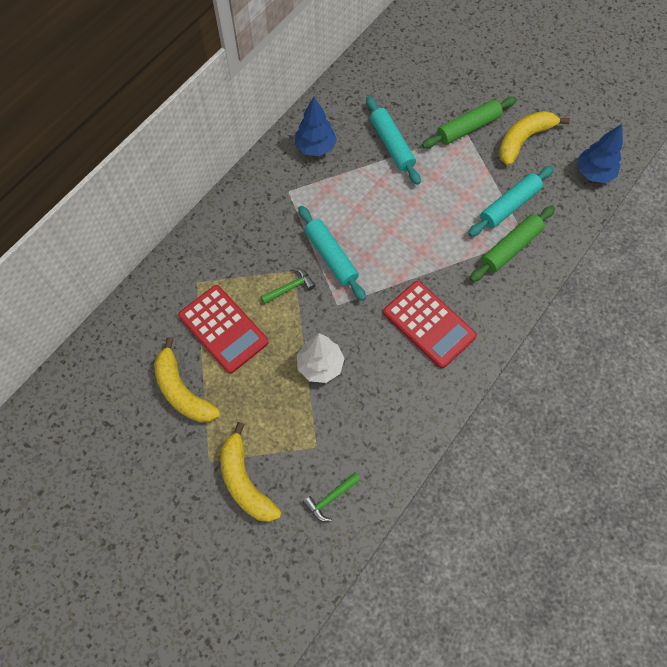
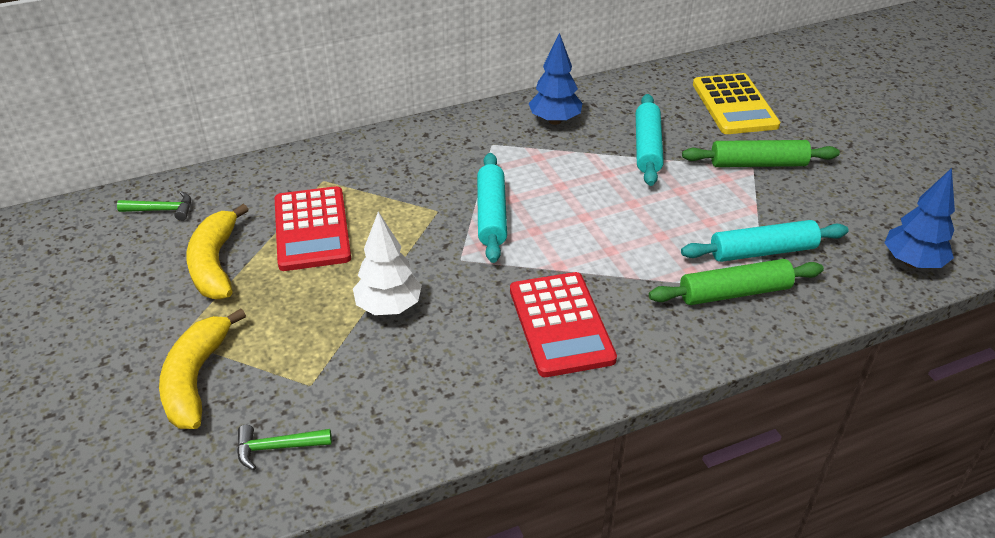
camera: 30 degrees right, 25 degrees down
green hammer [261,268,315,304] -> green hammer moved to [117,191,191,221]
yellow banana [499,111,570,166] -> none
none -> yellow calculator [693,73,780,134]

